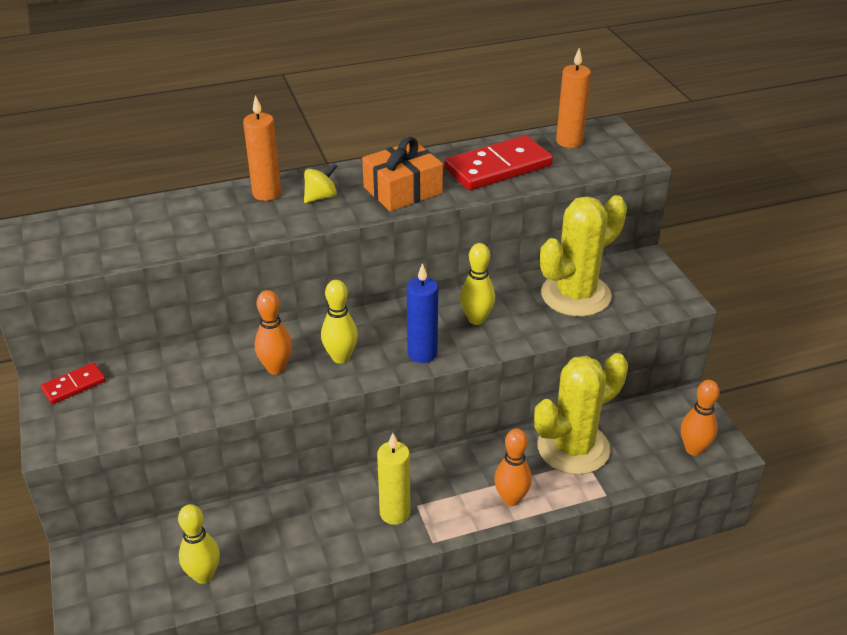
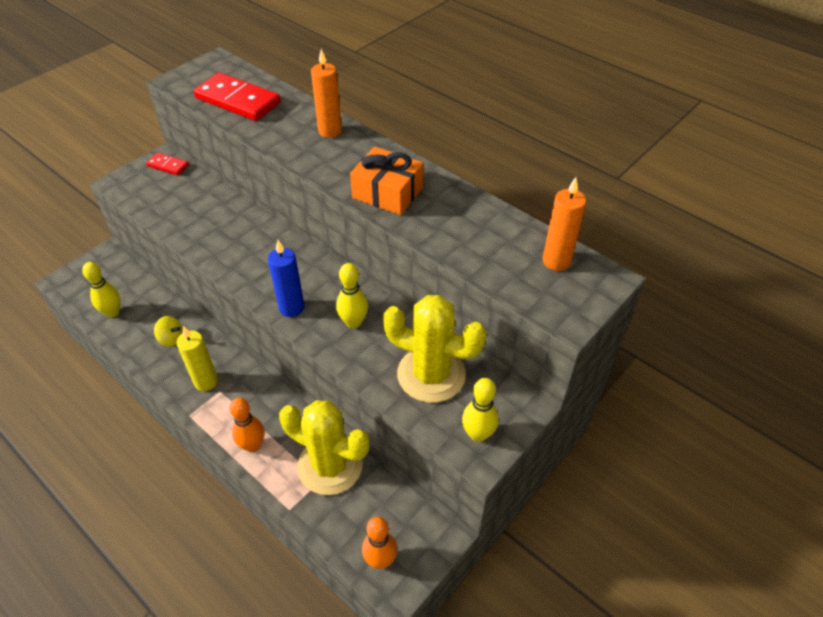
camera: 60 degrees right, 10 degrees up
orange bowling pin [255,290,292,375] -> none
yellow spinning top [304,163,337,203] -> yellow spinning top moved to [154,316,183,347]
yellow bowling pin [321,280,358,364] -> yellow bowling pin moved to [462,378,499,442]
red domino [444,135,553,190] -> red domino moved to [193,73,281,121]

